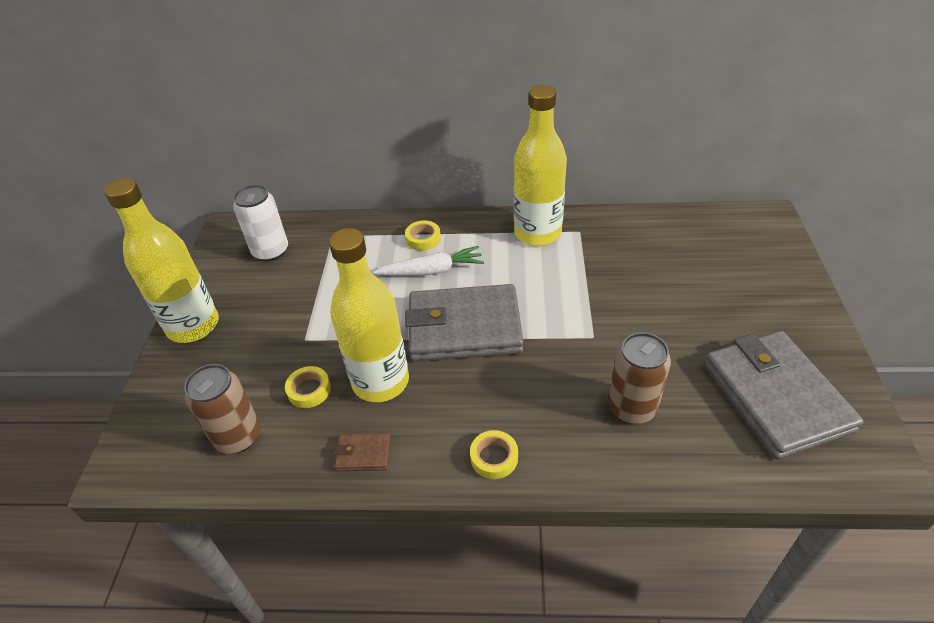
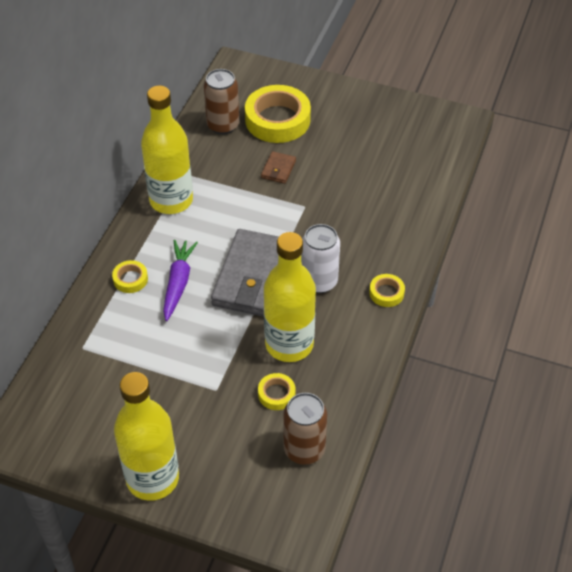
camera: 75 degrees left, 5 degrees up
white can [233,185,288,262] -> white can moved to [301,224,340,293]
brown wallet [334,433,391,471] -> brown wallet moved to [261,151,296,184]
white carrot [373,246,484,276] -> purple carrot [163,240,198,321]
brown can [608,332,671,424] -> brown can moved to [204,69,239,134]
grey wallet [704,331,864,460] -> none
none -> yellow tape [245,85,311,143]

